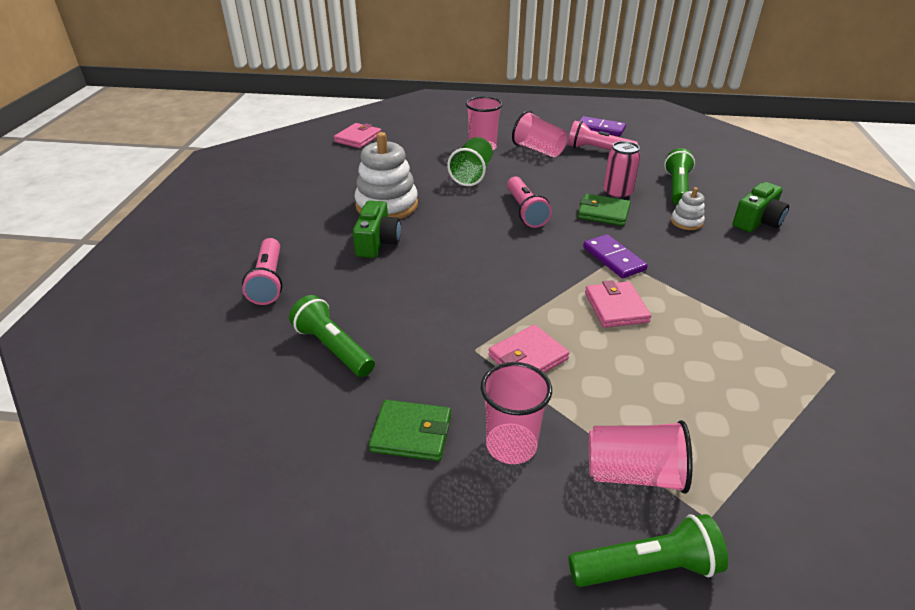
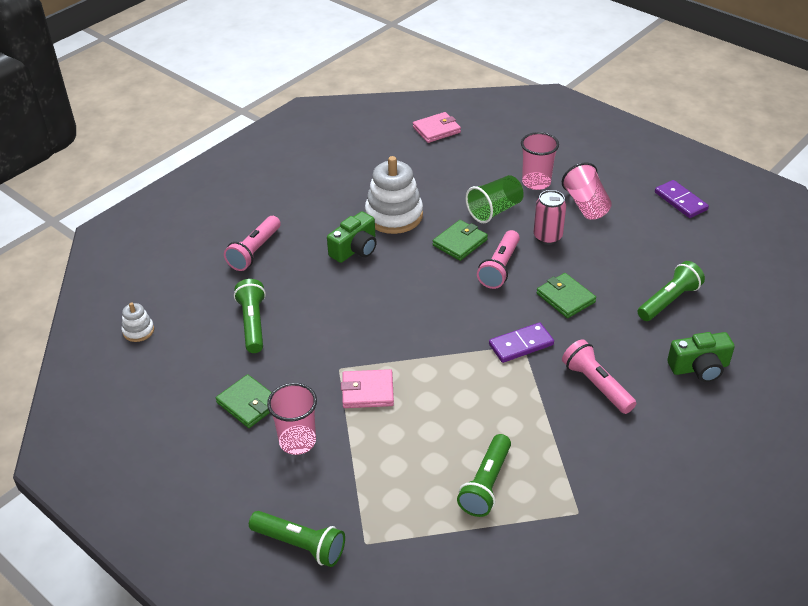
camera: 35 degrees right, 5 degrees up
pink flashlight [568,121,638,150] -> pink flashlight moved to [562,339,636,414]
purple domino [583,234,648,278] -> purple domino turned 60 degrees clockwise [489,322,554,363]
pink wallet [585,280,651,328] -> none
pink cup [589,420,693,494] -> none
pink can [603,141,640,200] -> pink can moved to [534,190,566,245]
white stacking toy [671,187,705,230] -> white stacking toy moved to [122,302,154,342]
none -> green wallet [433,220,488,261]
none -> green flashlight [457,434,511,517]

